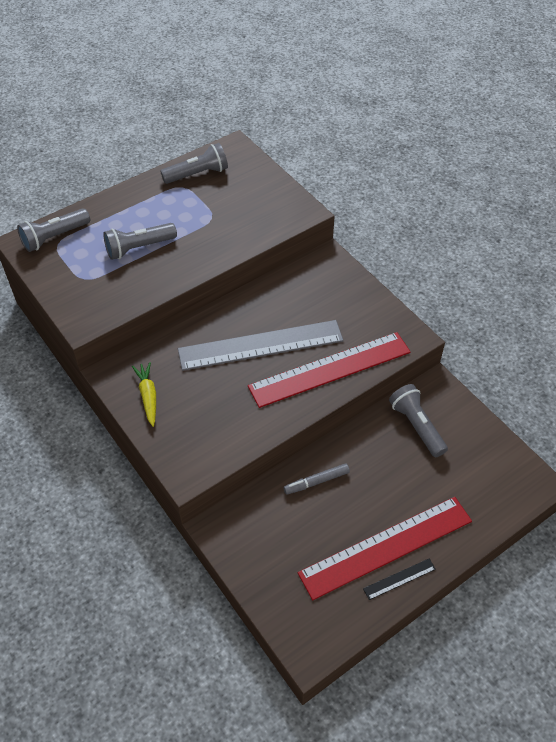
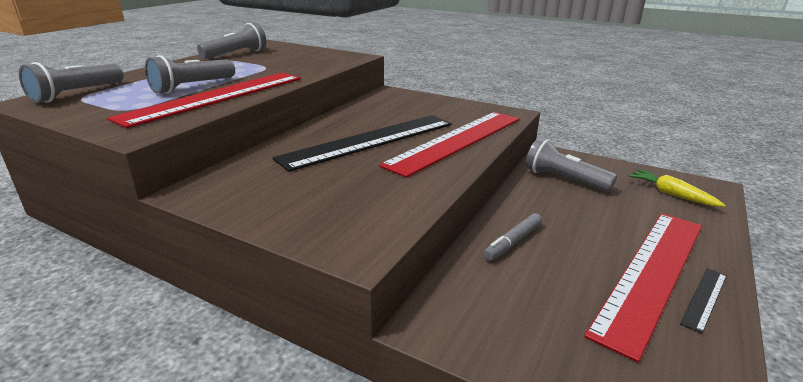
camera: 25 degrees left, 25 degrees down
yellow carrot [132,362,156,427] -> yellow carrot moved to [628,169,726,207]
grey ruler [178,320,344,371] -> black ruler [272,115,451,172]
none -> red ruler [107,73,301,128]

